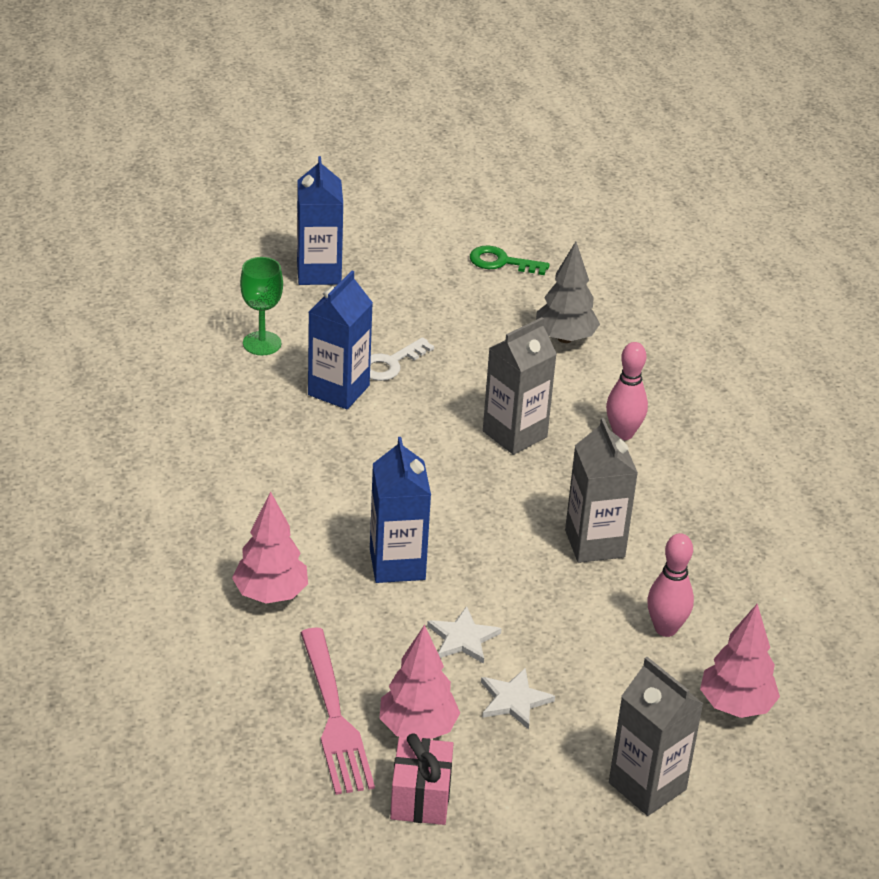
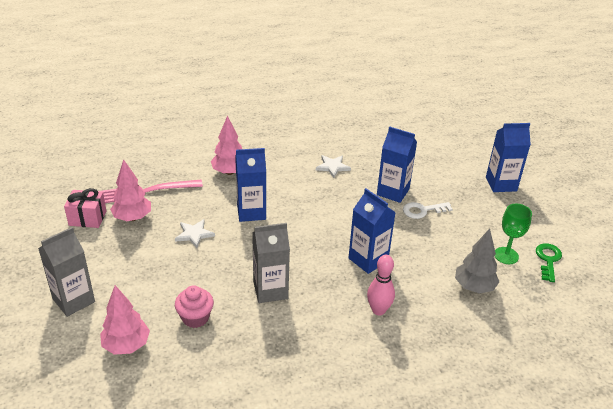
camera: 90 degrees right, 0 degrees up
green goblet [240,257,283,355] -> green goblet moved to [495,204,532,264]
white key [370,337,434,381] -> white key turned 60 degrees counterclockwise [403,202,453,219]
white star [481,668,555,730] -> white star moved to [316,155,351,178]
grey carton [483,317,557,455] -> blue carton [349,188,396,274]
pink bowling pin [647,533,694,637] -> pink cupcake [175,285,214,328]

